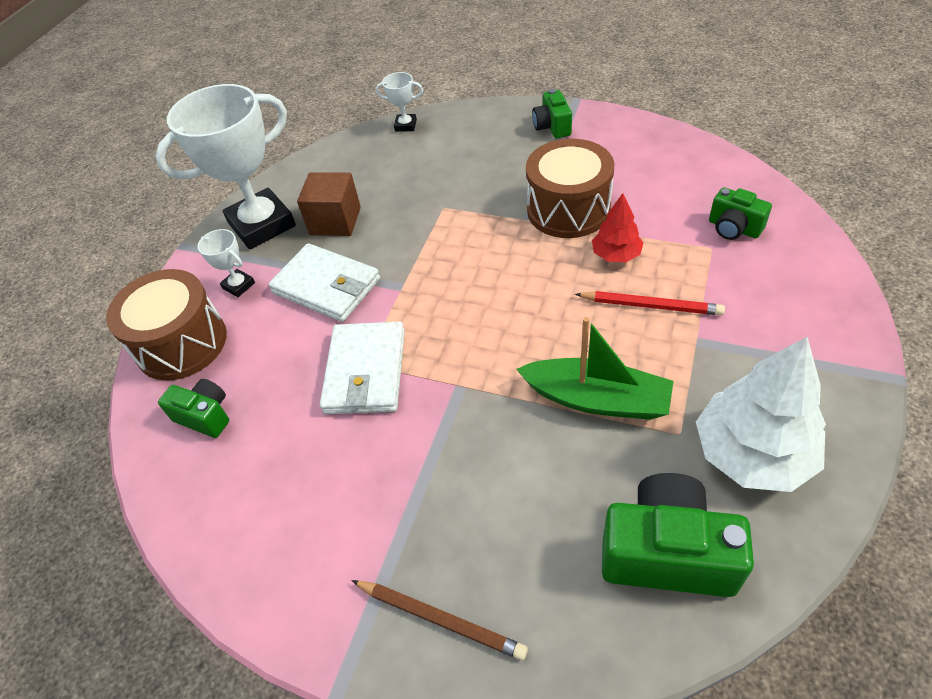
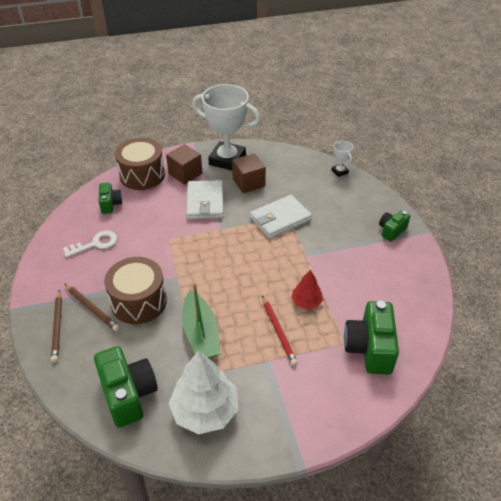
camera: 50 degrees right, 5 degrees down
white trophy [198,229,255,297] -> brown cube [166,144,202,185]
white wallet [320,322,405,414] -> white wallet moved to [250,195,312,239]
brown drum [526,139,614,238] -> brown drum moved to [104,257,167,324]
green camera [709,187,772,240] -> green camera [344,301,399,375], size x1.77
none -> white key [63,231,117,258]
none -> brown pencil [64,283,120,331]

